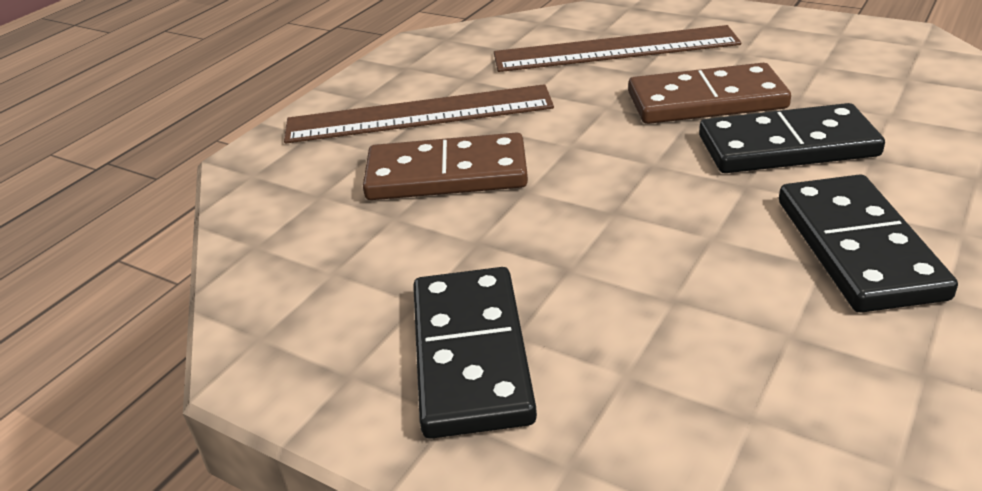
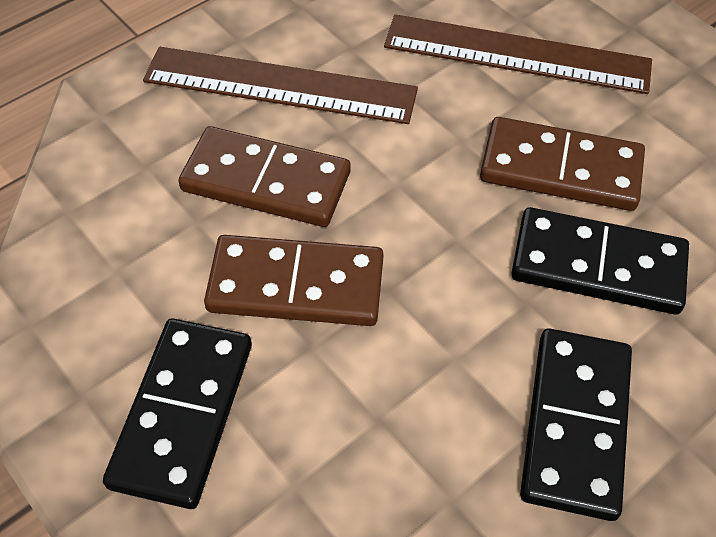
camera: 15 degrees right, 20 degrees up
none -> brown domino [204,235,384,326]

